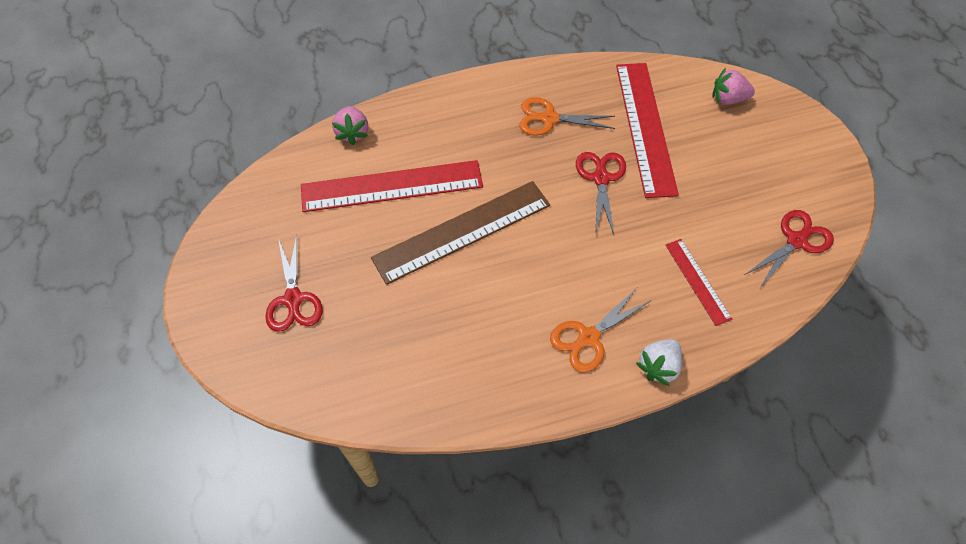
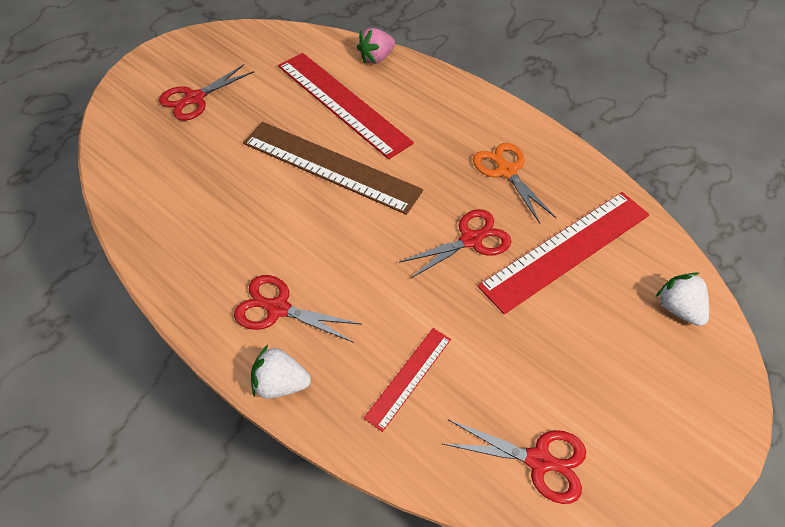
camera: 55 degrees right, 5 degrees down
orange scissors [550,288,652,372] -> red scissors [234,275,361,343]
pink strawberry [712,68,755,105] -> white strawberry [656,272,709,326]

